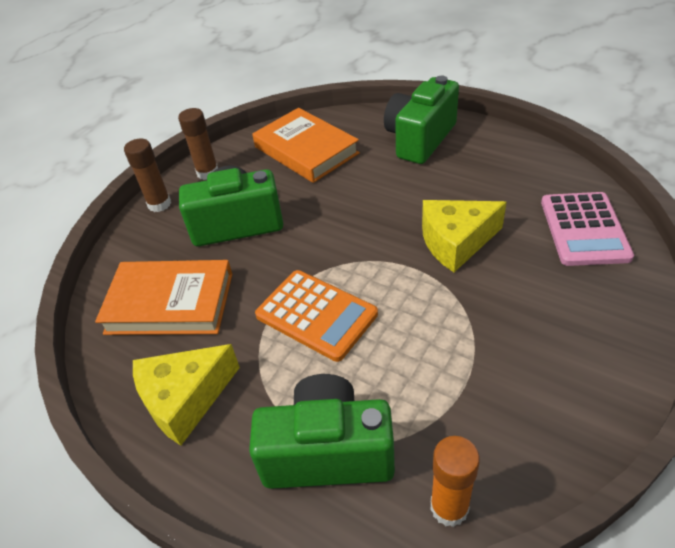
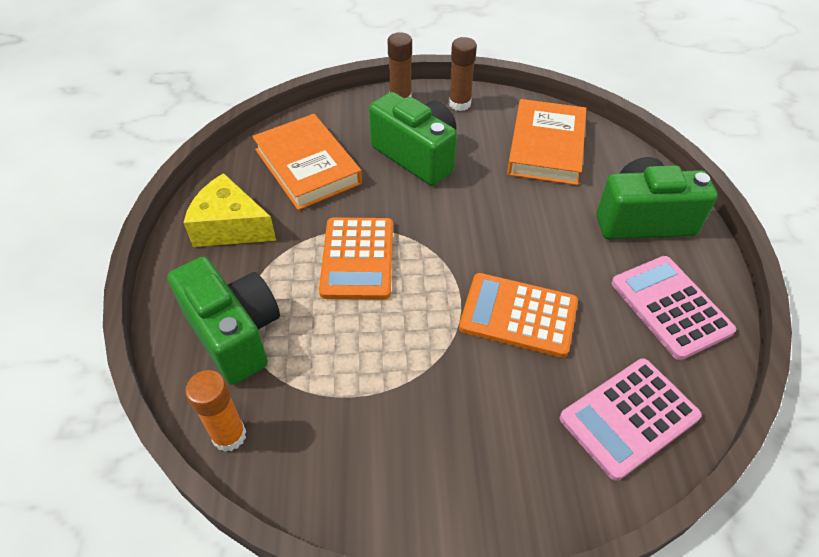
camera: 50 degrees right, 5 degrees up
yellow cheese [422,200,507,272] -> orange calculator [459,273,578,358]
none -> pink calculator [612,256,736,360]

